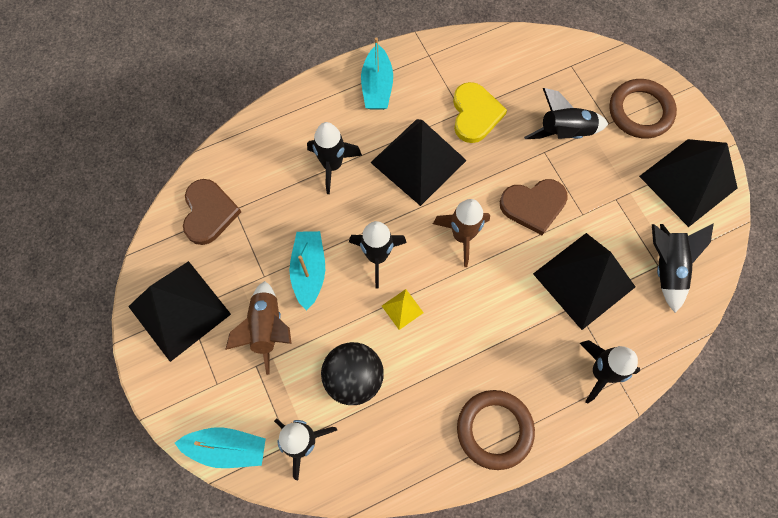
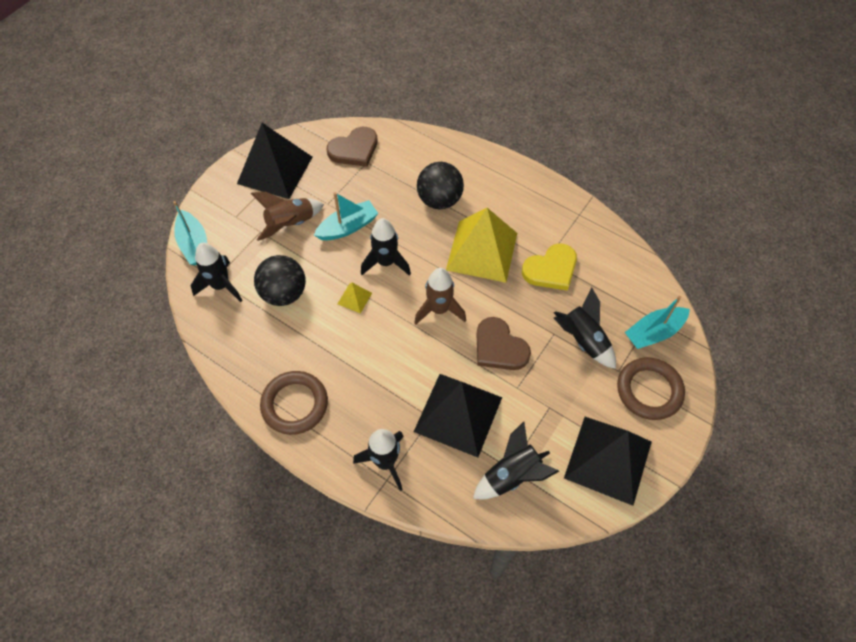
camera: 60 degrees right, 10 degrees down
black rocket [307,122,362,194] -> black ball [417,162,464,209]
turquoise boat [361,37,393,110] -> turquoise boat moved to [625,296,690,349]
black pyramid [370,119,467,206] -> yellow pyramid [446,208,517,283]

